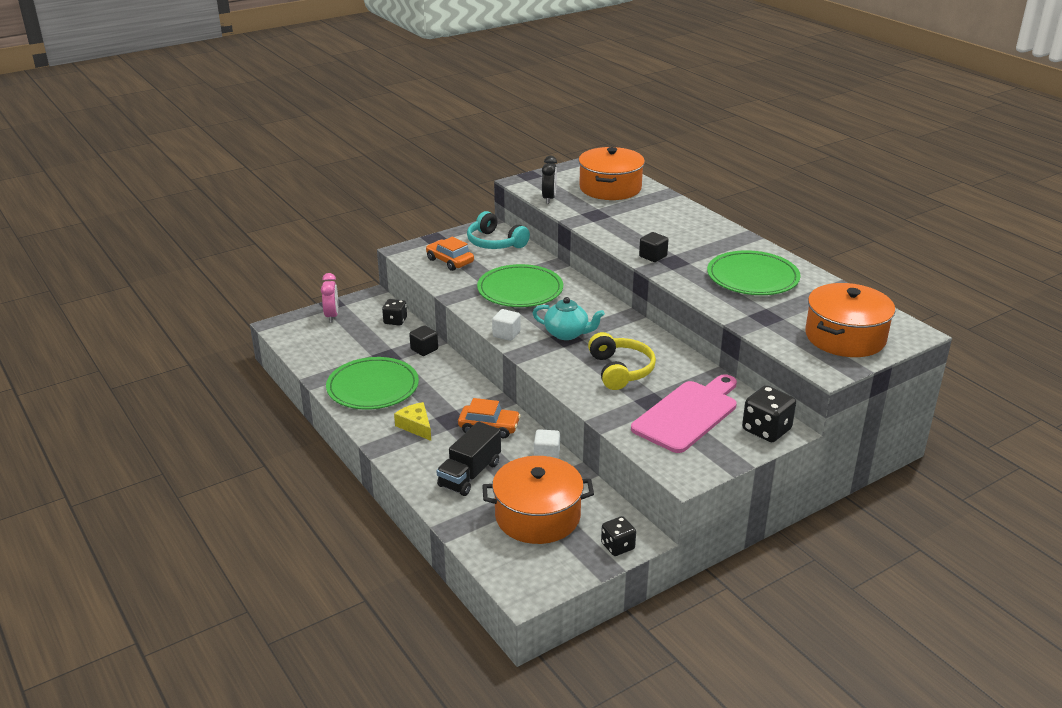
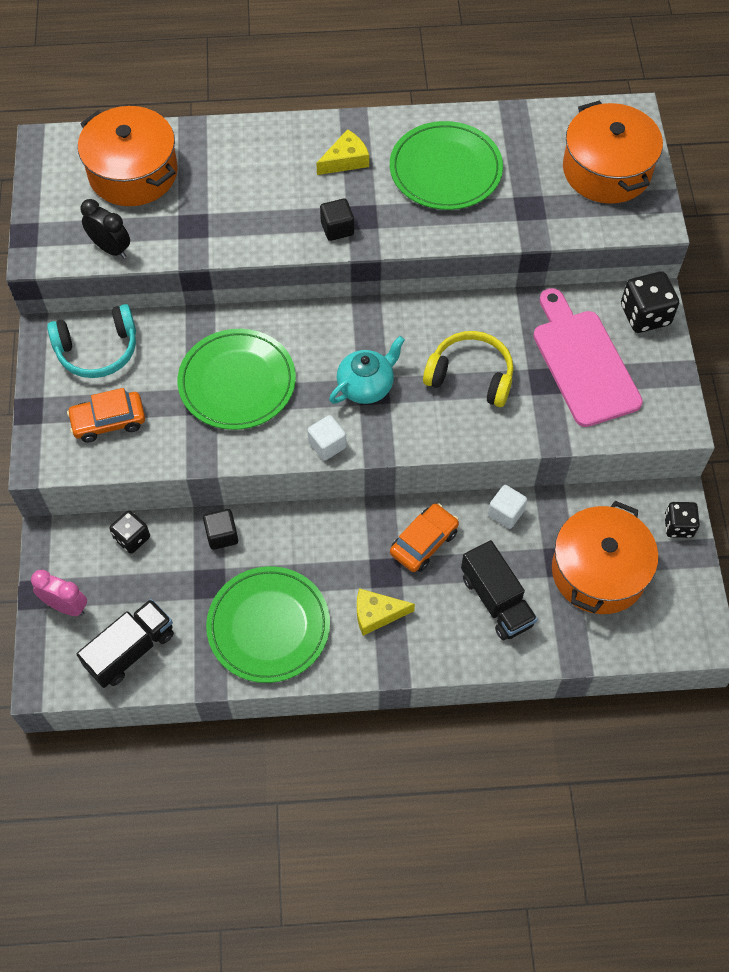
camera: 60 degrees left, 30 degrees up
none -> black truck [76,599,174,688]
none -> yellow cheese [316,129,369,175]

